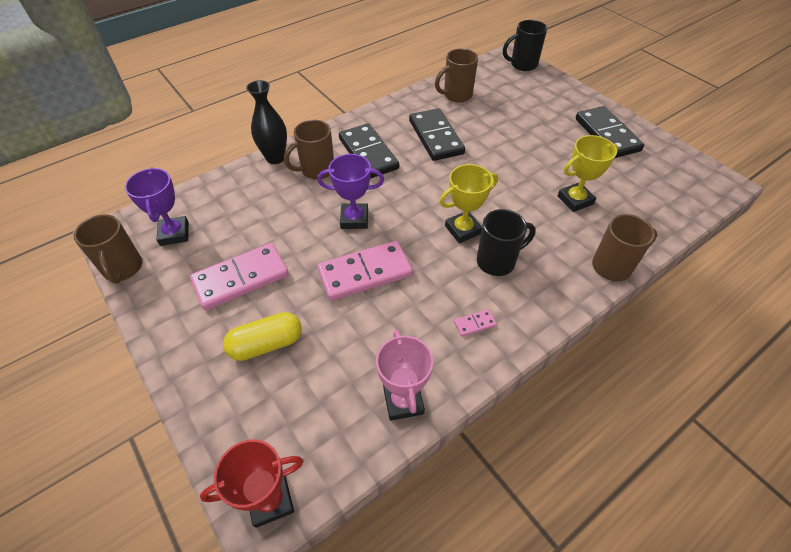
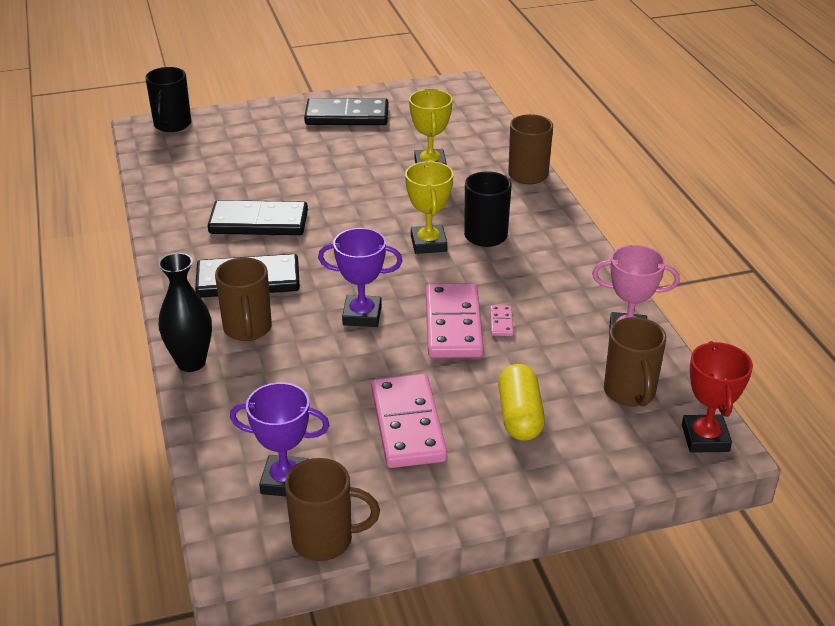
camera: 70 degrees left, 15 degrees down
purple trophy [317,154,384,229] -> purple trophy turned 75 degrees clockwise [318,228,402,327]
brown mug [435,49,478,103] -> brown mug moved to [604,317,666,407]
pink domino [454,309,497,337] -> pink domino moved to [490,305,513,336]

